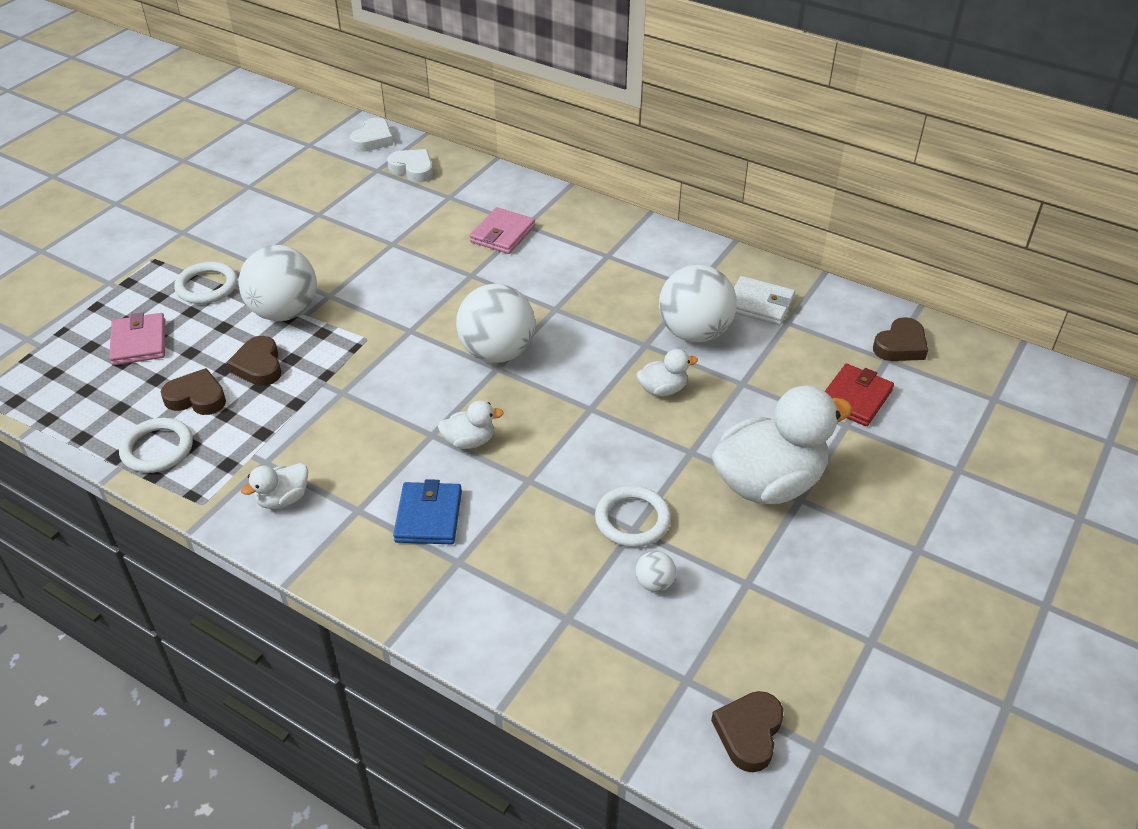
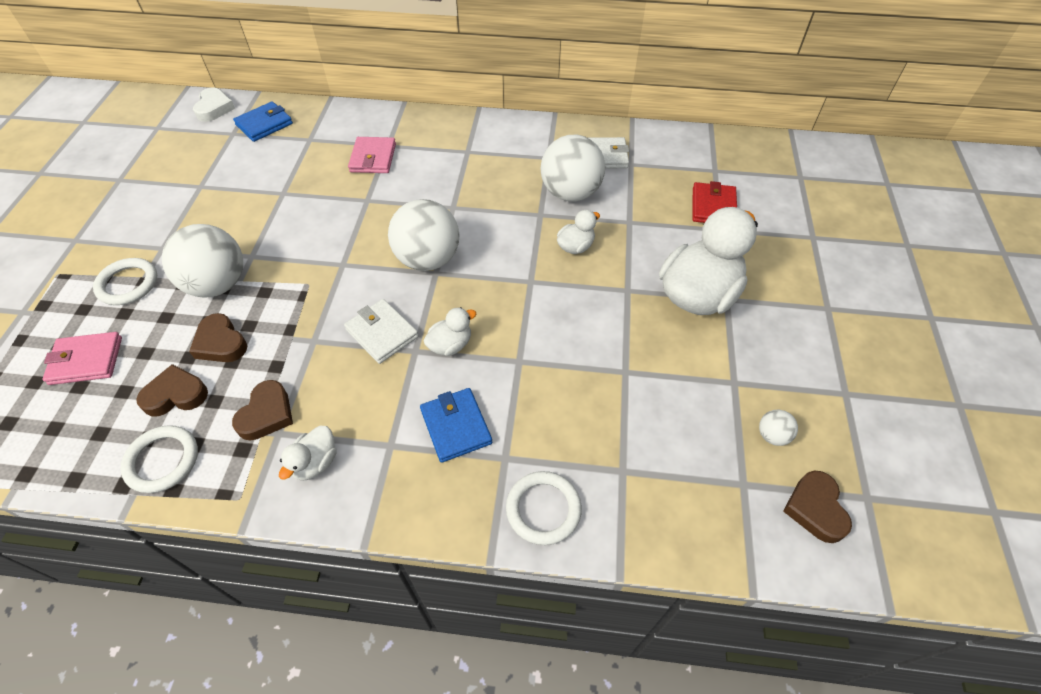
camera: 25 degrees left, 10 degrees up
pink wallet [109,312,165,365] -> pink wallet turned 60 degrees counterclockwise [43,332,122,385]
white heart [387,149,433,182] -> blue wallet [233,102,293,142]
white ring [595,486,671,547] -> white ring moved to [506,471,582,545]
white ball [635,551,676,592] -> white ball moved to [759,410,798,446]
brown heart [873,317,928,361] -> brown heart moved to [232,380,293,440]
none -> white wallet [344,299,419,364]

